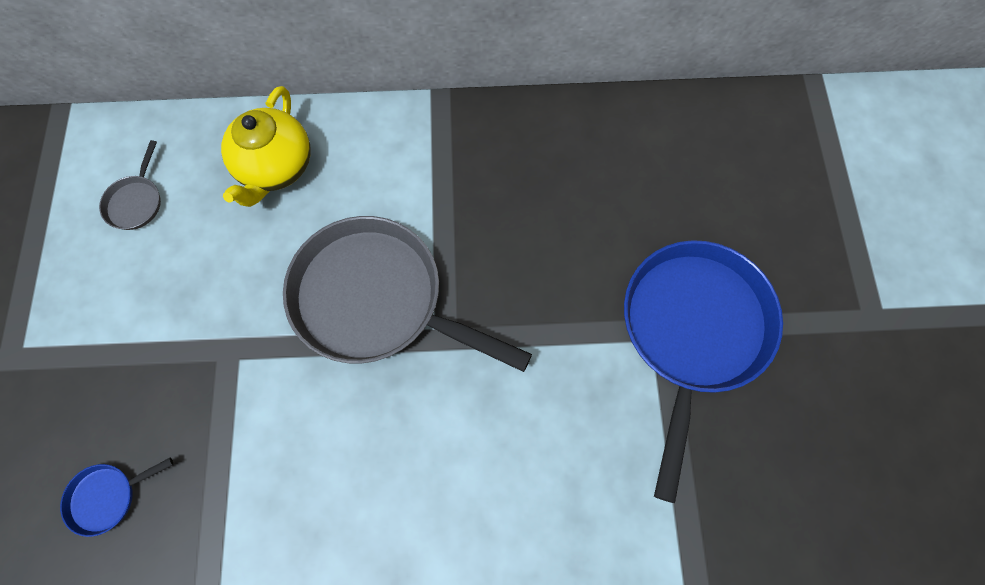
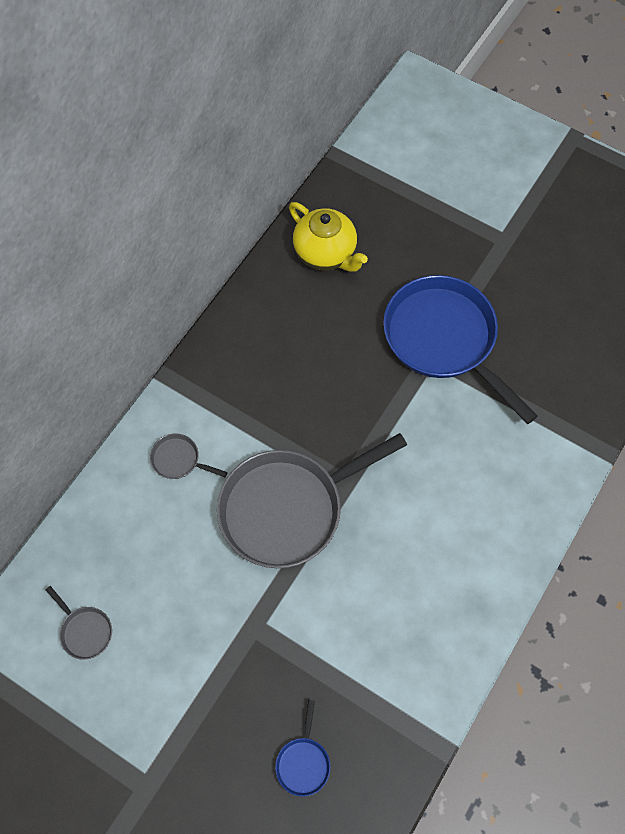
camera: 55 degrees left, 5 degrees down
yellow teapot [221,86,311,207] -> yellow teapot moved to [289,202,368,272]
none -> grey pan [150,433,227,479]

